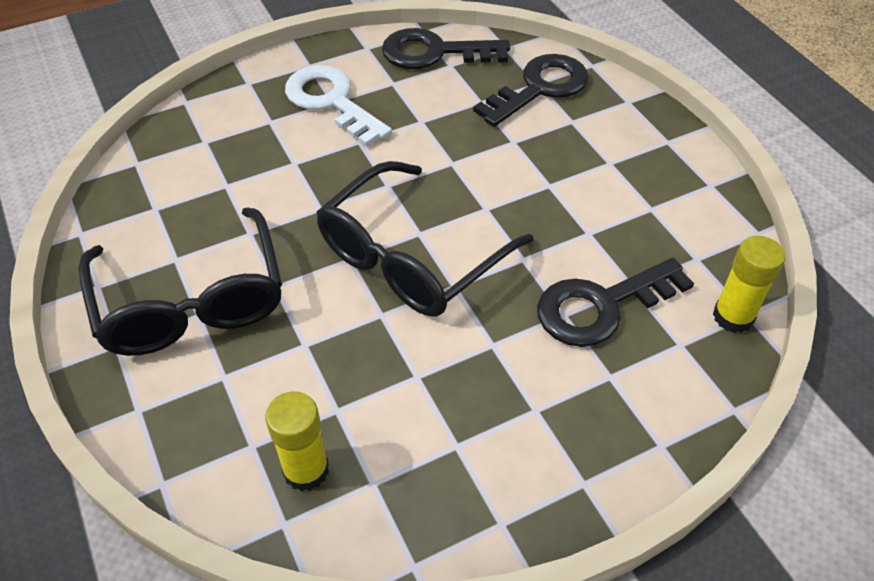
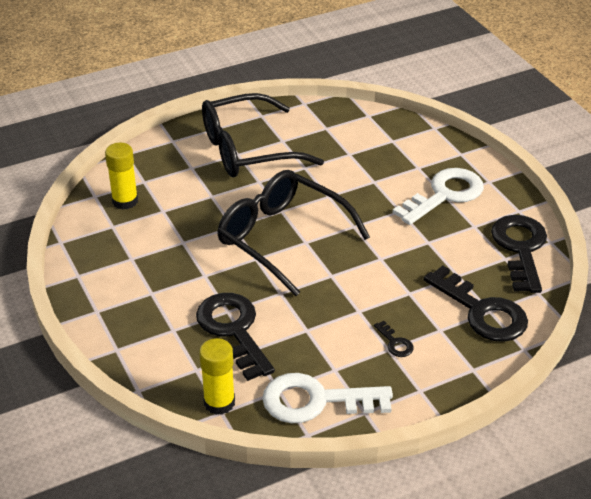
camera: 90 degrees right, 10 degrees down
none -> white key [262,373,393,423]
none -> black key [374,321,414,357]

